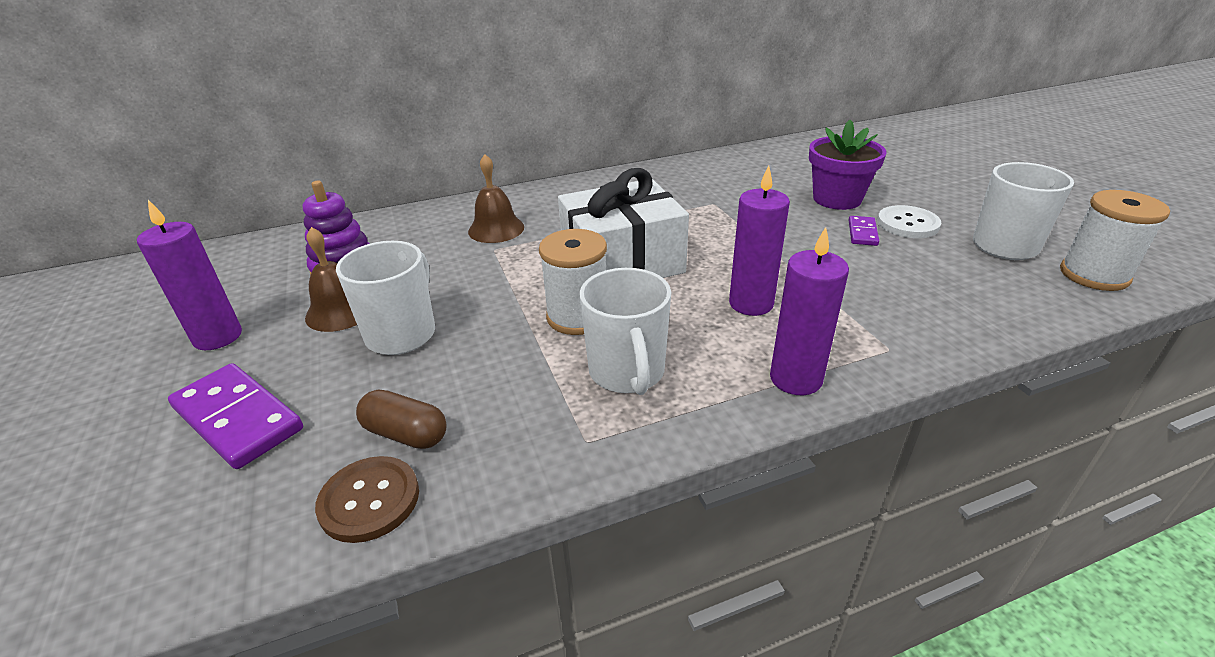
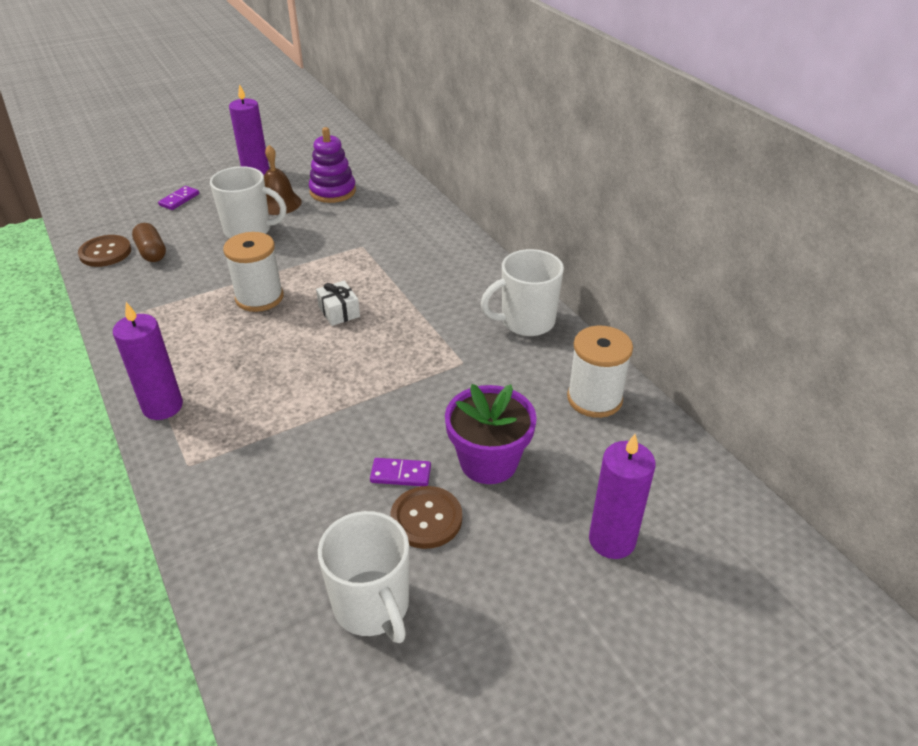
camera: 80 degrees right, 5 degrees up
purple domino [168,363,303,469] -> purple domino [158,186,199,210], size x0.51
brown capsule [356,389,447,449] -> brown capsule turned 45 degrees counterclockwise [132,223,166,262]
brown bell [468,154,524,243] -> none
white gift [558,168,689,278] -> white gift [316,281,360,326], size x0.41
white mug [579,268,671,395] -> white mug moved to [481,249,564,336]
purple candle [729,166,790,316] -> purple candle moved to [589,434,656,559]
white button [877,205,941,238] -> brown button [390,486,462,549]
white spool [1060,190,1170,291] -> white spool moved to [567,326,633,418]

